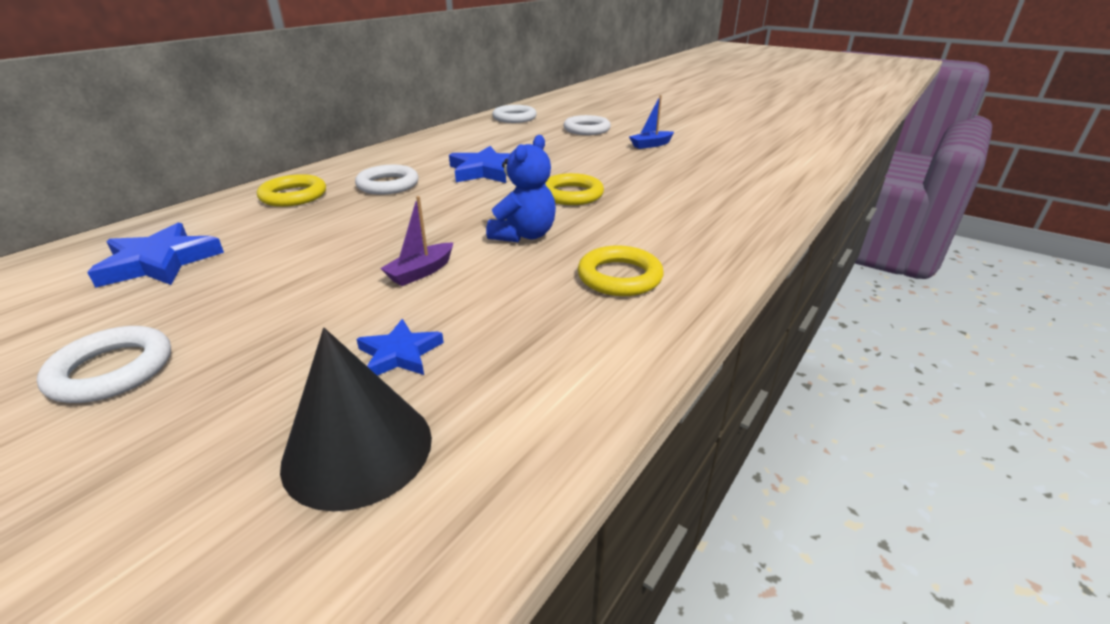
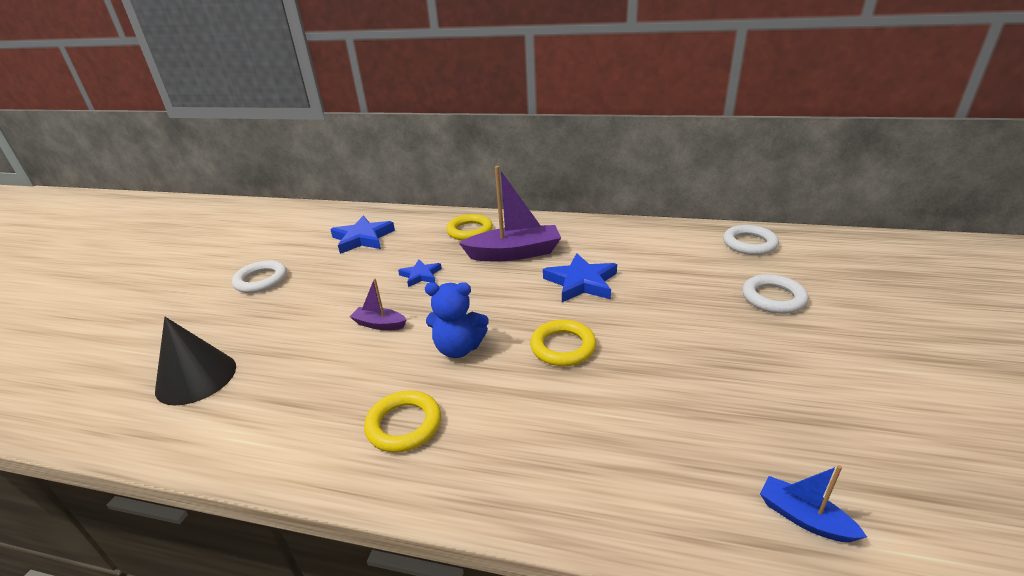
camera: 70 degrees right, 0 degrees up
white ring [355,165,419,195] -> purple boat [459,166,561,261]
blue star [356,319,444,376] -> blue star moved to [398,259,442,287]
blue boat [629,95,674,149] -> blue boat moved to [760,465,867,542]

